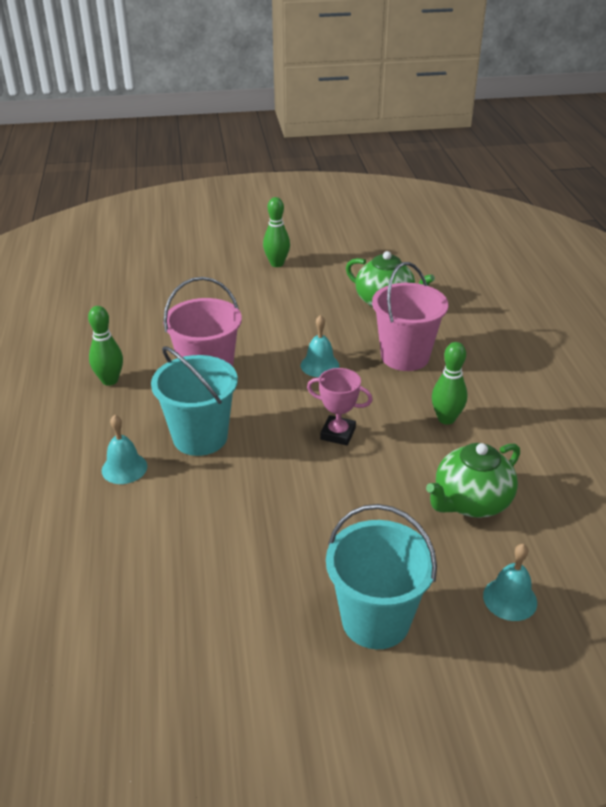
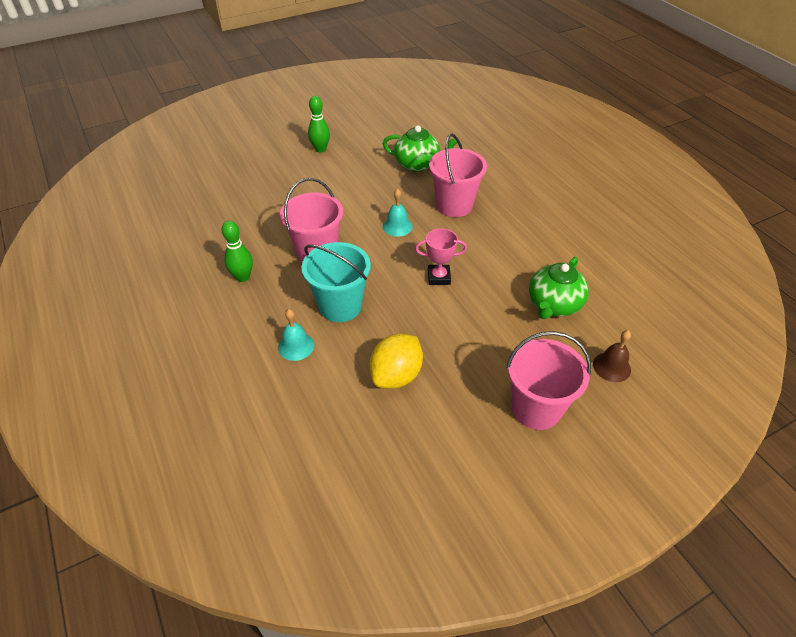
camera: 20 degrees left, 10 degrees up
turquoise bucket [326,504,437,649] -> pink bucket [506,331,591,430]
green bowling pin [432,342,467,425] -> none
turquoise bell [483,544,537,621] -> brown bell [593,330,631,382]
none -> yellow lemon [370,334,423,389]

